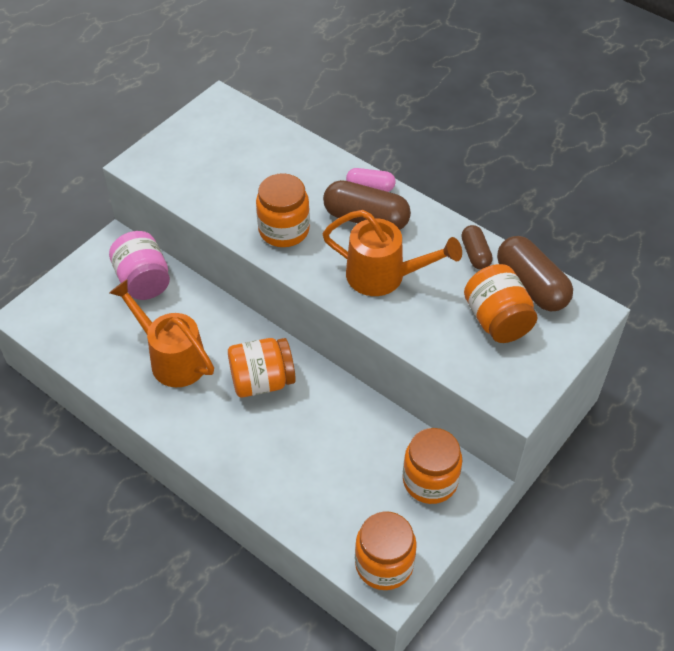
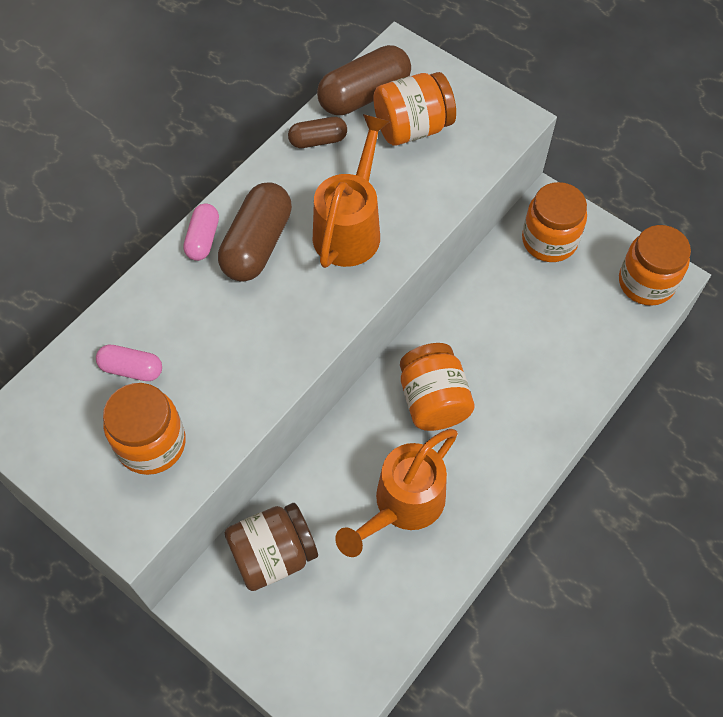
camera: 90 degrees left, 10 degrees up
pink jar [109,231,170,300] -> brown jar [225,503,318,591]
orange jar [256,173,310,247] -> orange jar moved to [103,383,186,475]
none -> pink capsule [96,344,162,381]

